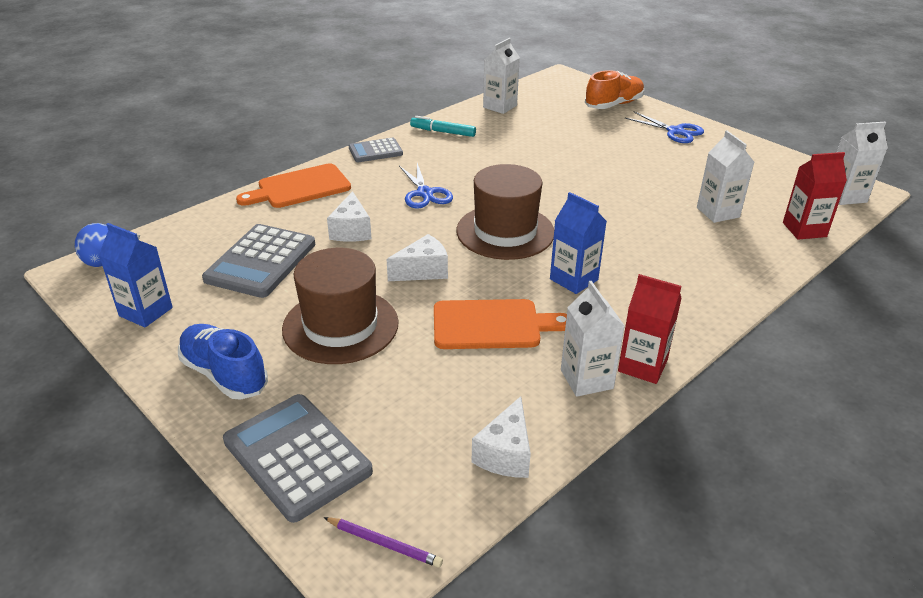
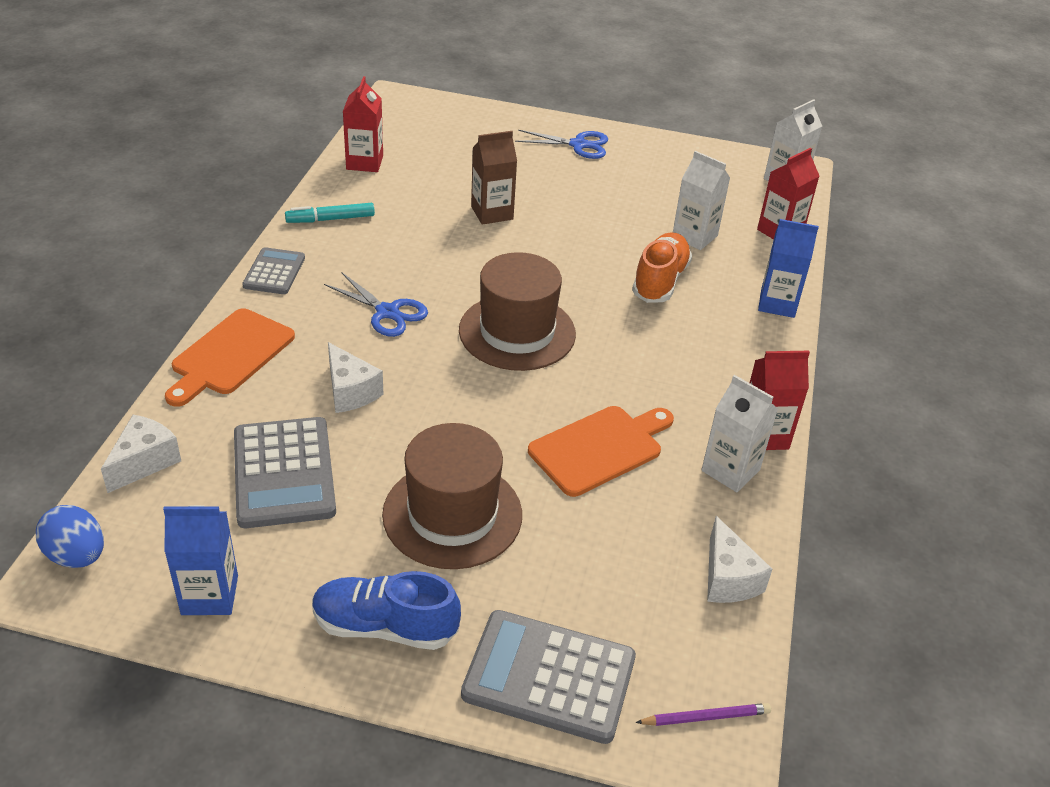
camera: 35 degrees left, 5 degrees up
grey calculator [349,138,403,162] -> grey calculator turned 150 degrees clockwise [242,247,305,294]
white cheese [387,234,448,281] -> white cheese moved to [101,415,181,493]
white carton [483,38,520,114] -> red carton [343,76,383,172]
blue carton [550,192,607,294] -> blue carton moved to [758,219,819,318]
orange shoe [585,70,644,109] -> orange shoe moved to [632,232,692,303]
none -> brown carton [471,131,517,225]

